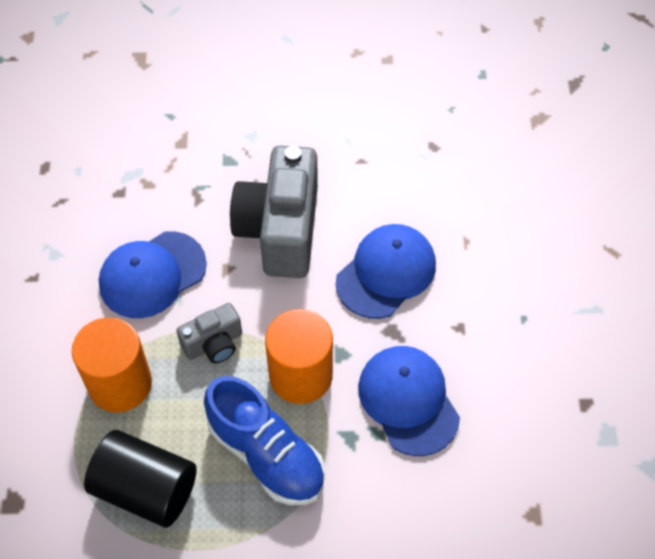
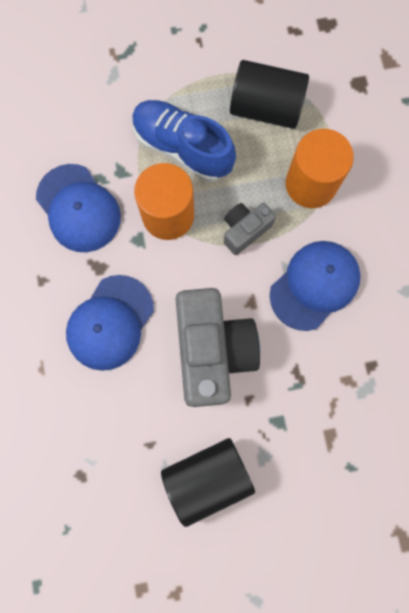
camera: 170 degrees right, 20 degrees up
none -> black cylinder [161,438,255,527]

